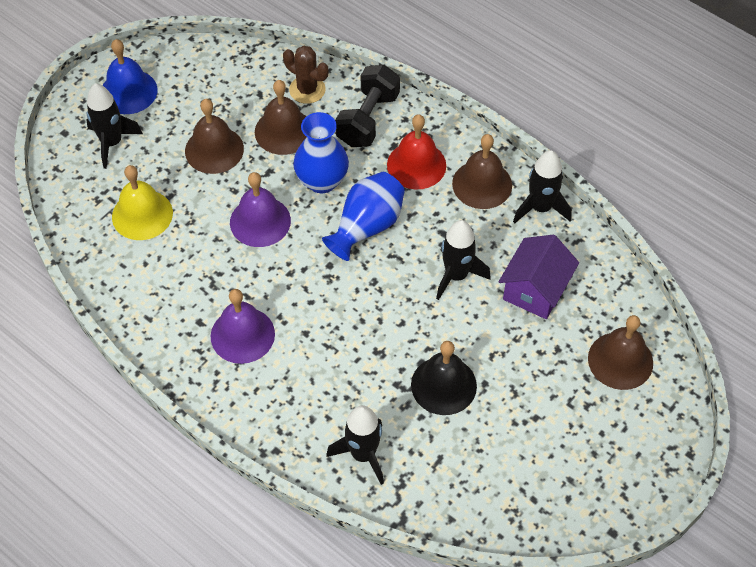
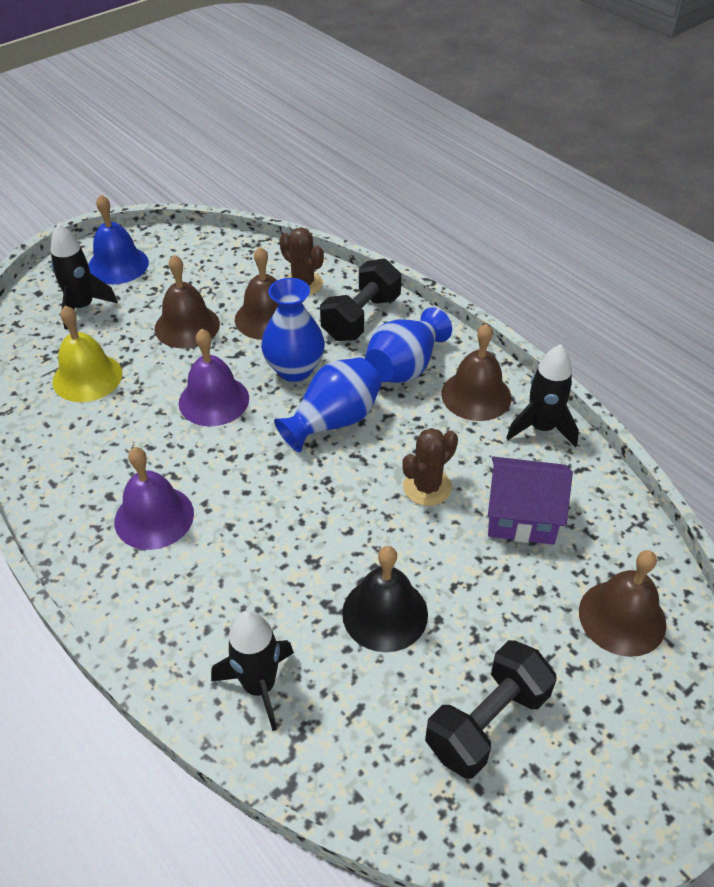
camera: 10 degrees right, 10 degrees down
red bell [387,114,446,190] -> blue vase [365,307,452,383]
black rocket [436,220,491,300] -> brown cactus [402,428,458,506]
purple house [499,235,579,319] -> purple house turned 60 degrees clockwise [488,457,573,545]
none -> black dumbbell [425,640,557,778]

